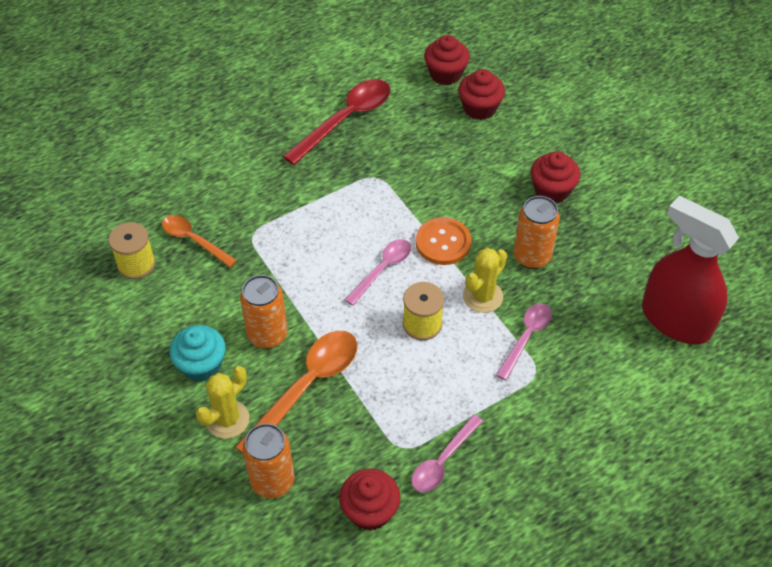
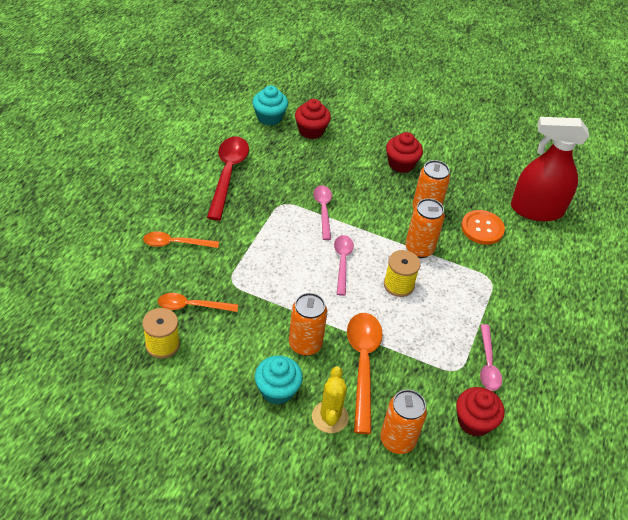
camera: 40 degrees left, 5 degrees down
orange button [416,217,471,265] -> orange button moved to [461,210,505,245]
red cupcake [424,35,470,85] -> turquoise cupcake [252,85,288,126]
yellow cactus [463,248,507,313] -> orange can [405,198,445,258]
pink spoon [496,303,552,380] -> pink spoon moved to [313,185,332,240]
none -> orange spoon [143,231,219,248]

